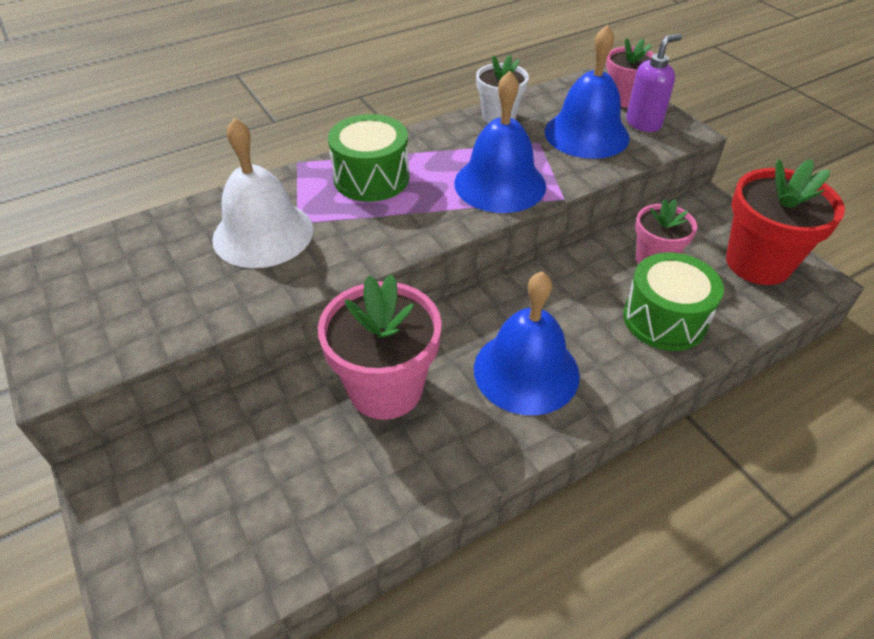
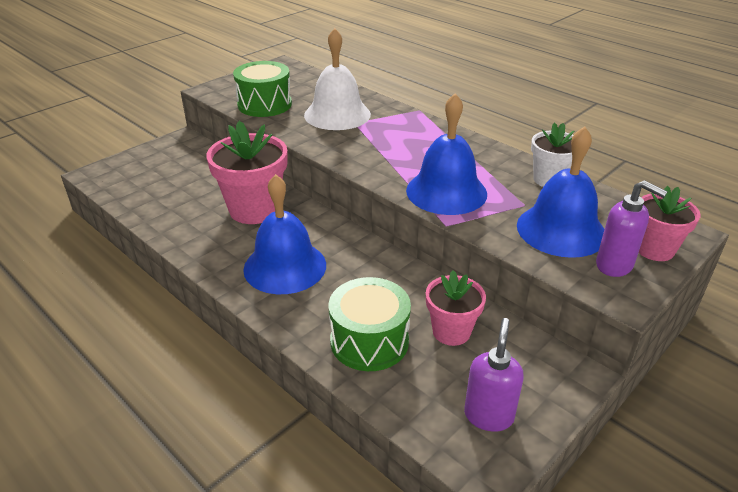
camera: 75 degrees right, 10 degrees down
green drum [328,114,409,202] -> green drum moved to [233,61,292,117]
red flower pot [726,159,845,285] -> purple soap dispenser [464,318,524,432]

